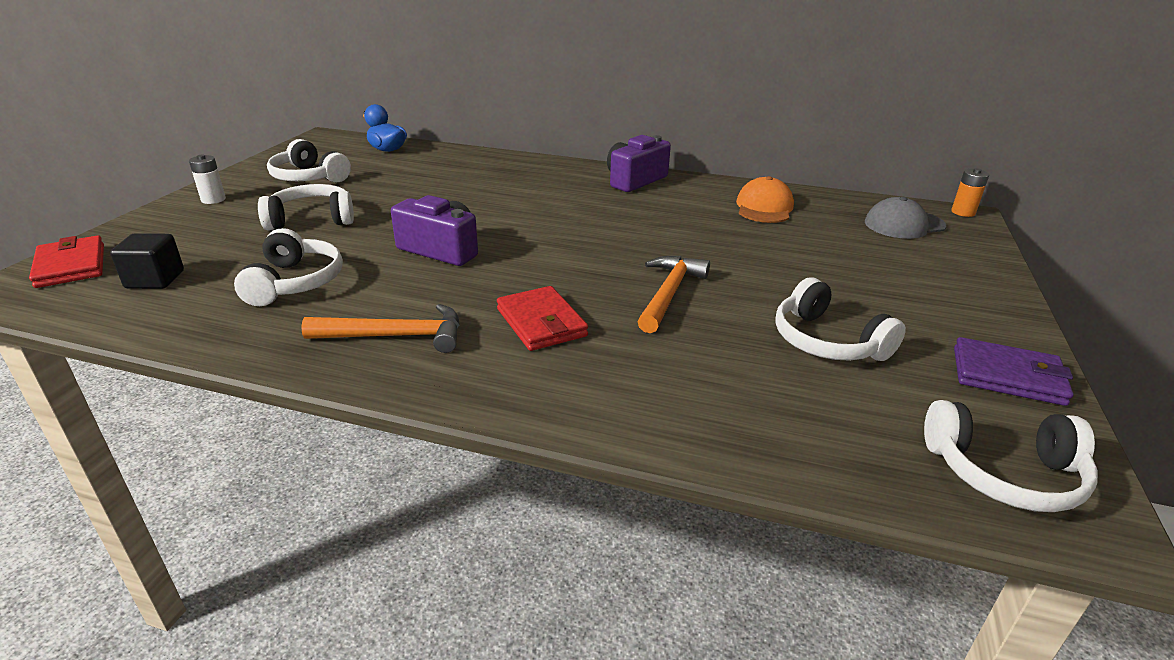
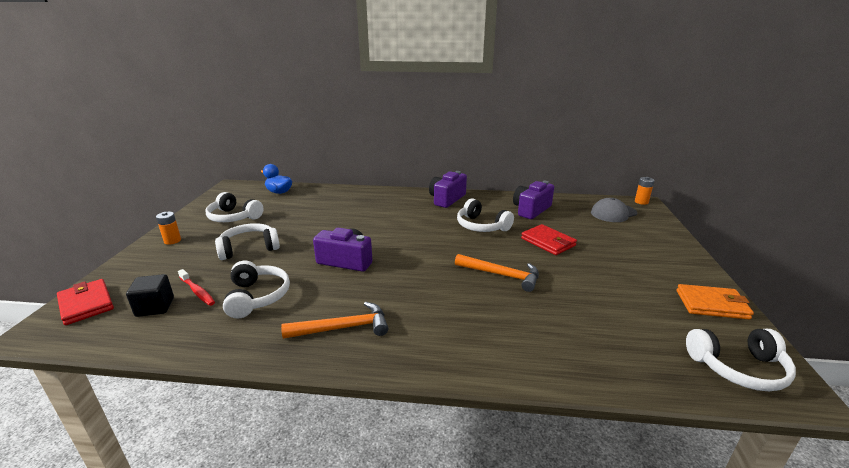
camera: 10 degrees left, 5 degrees down
white battery [189,155,226,204] -> orange battery [156,212,181,245]
red wallet [497,286,588,351] -> red wallet moved to [521,224,577,255]
orange hammer [638,256,710,333] -> orange hammer turned 105 degrees clockwise [455,254,539,292]
orange cap [736,176,794,223] -> purple camera [513,181,554,219]
white headphones [775,277,906,361] -> white headphones moved to [457,199,514,232]
purple wallet [954,337,1074,406] -> orange wallet [677,284,754,320]
none -> red toothbrush [178,269,215,306]

